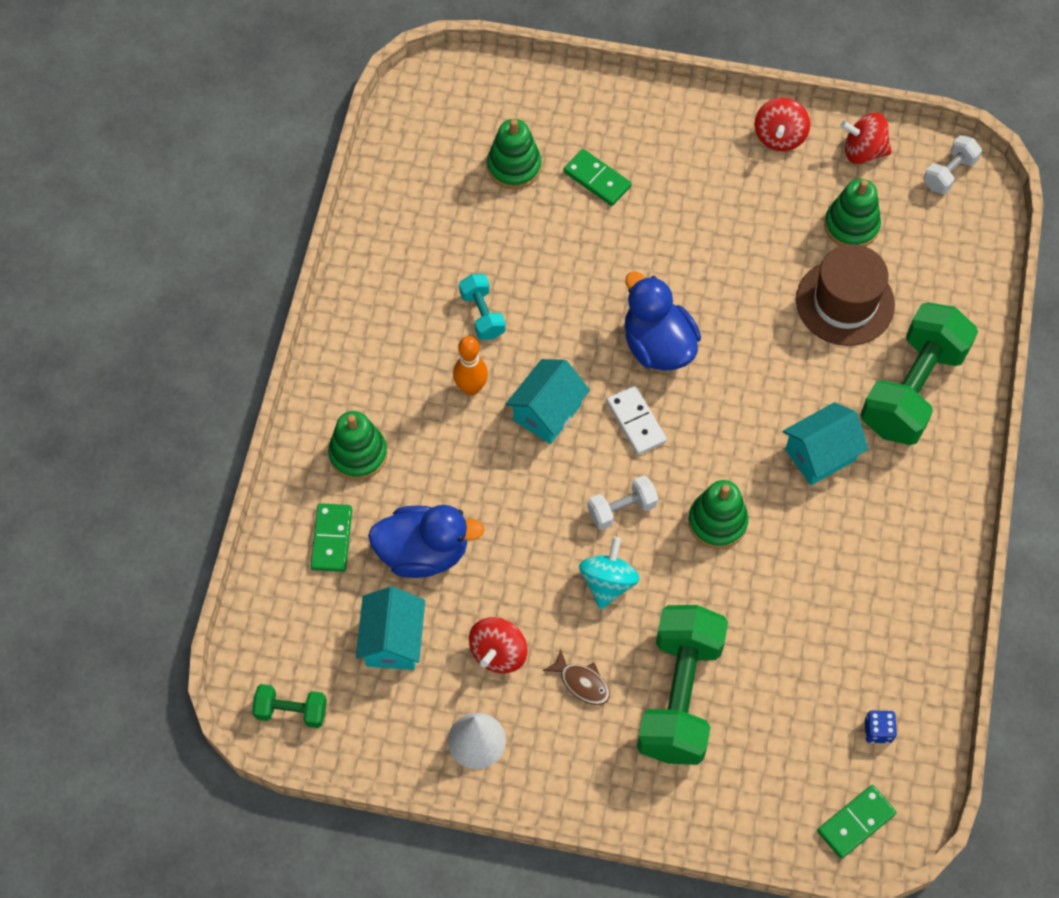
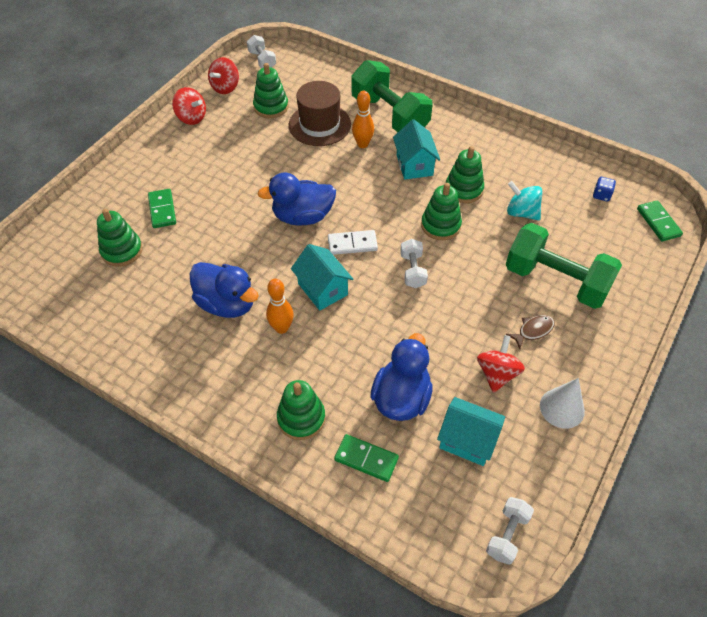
camera: 70 degrees left, 10 degrees down
green dumbbell [252,684,327,728] -> white dumbbell [486,497,534,565]
turquoise dumbbell [459,274,506,340] -> blue duck [190,262,259,318]
red spinning top [469,617,527,673] -> red spinning top turned 120 degrees counterclockwise [477,335,525,393]
green domino [563,149,632,206] -> green domino turned 75 degrees counterclockwise [148,189,176,228]
turquoise spinning top [579,537,640,609] -> turquoise spinning top moved to [507,181,542,221]
none -> orange bowling pin [352,91,374,148]
none -> green stacking toy [446,146,484,203]

